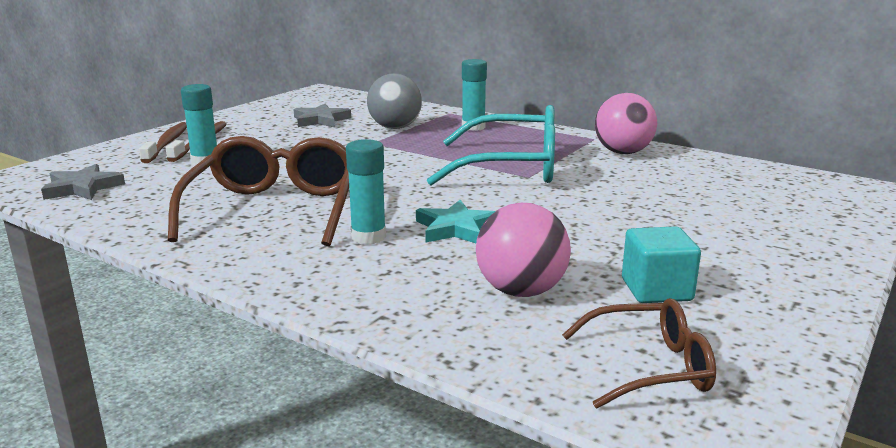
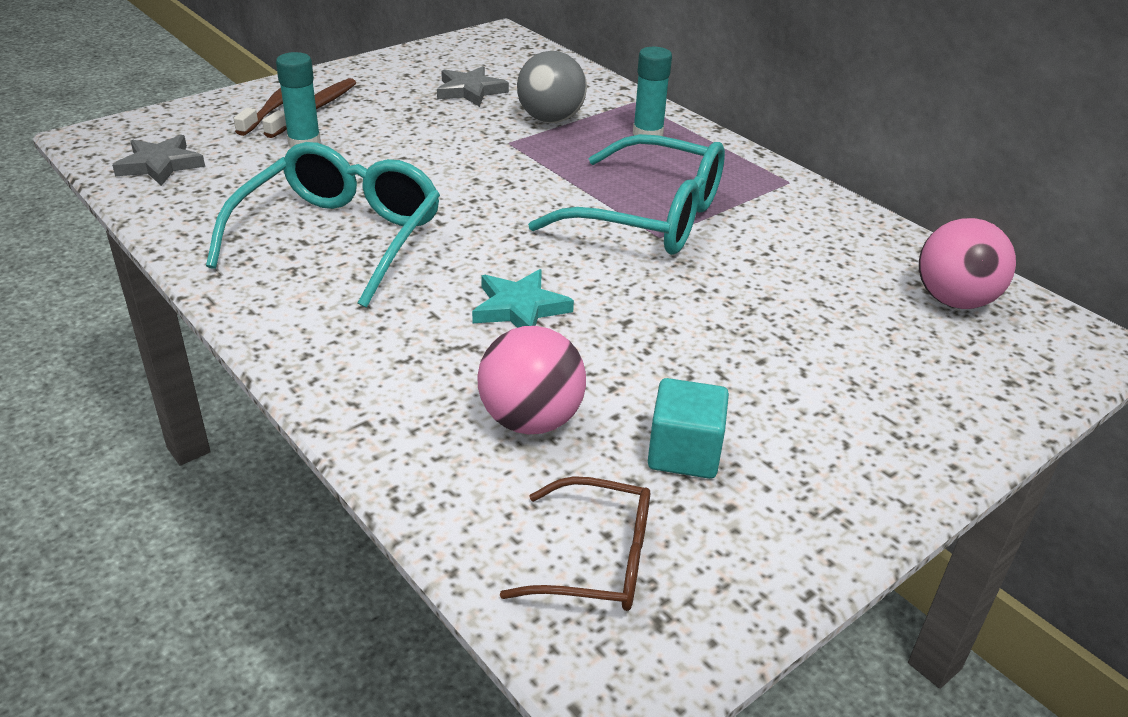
camera: 15 degrees right, 15 degrees up
brown glasses [168,136,349,246] -> turquoise glasses [206,142,440,308]
turquoise glue stick [346,139,386,245] -> none
pink ball [595,93,657,154] -> pink ball moved to [919,218,1016,309]

